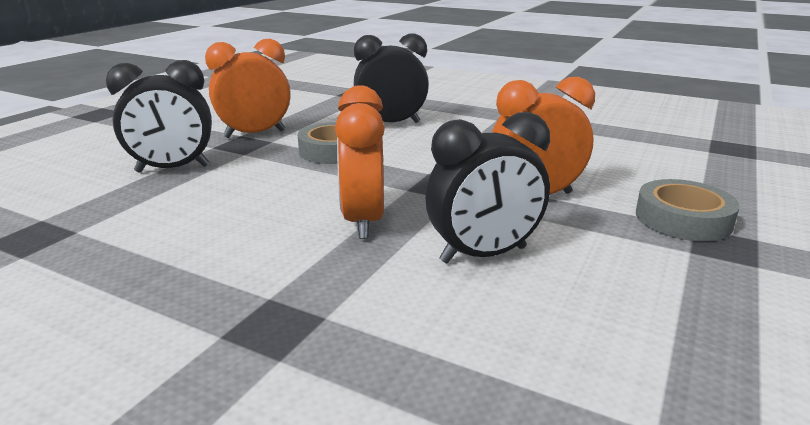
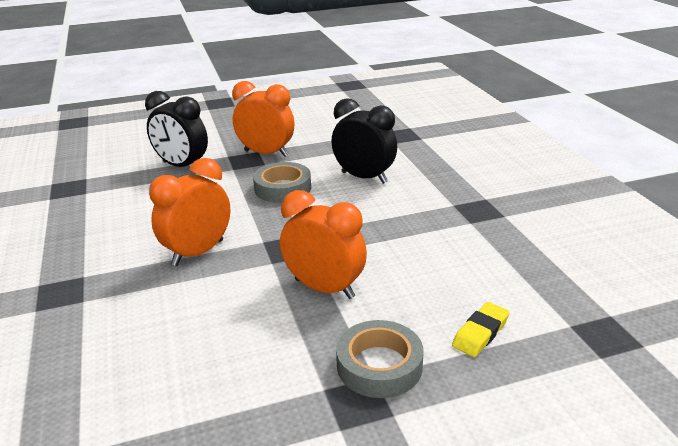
camera: 45 degrees right, 5 degrees up
black clock [426,112,550,263] -> none
none -> yellow eraser [452,302,510,357]

